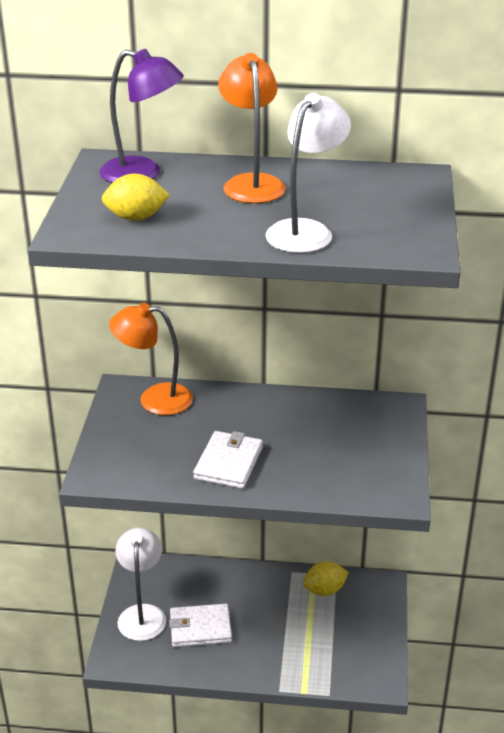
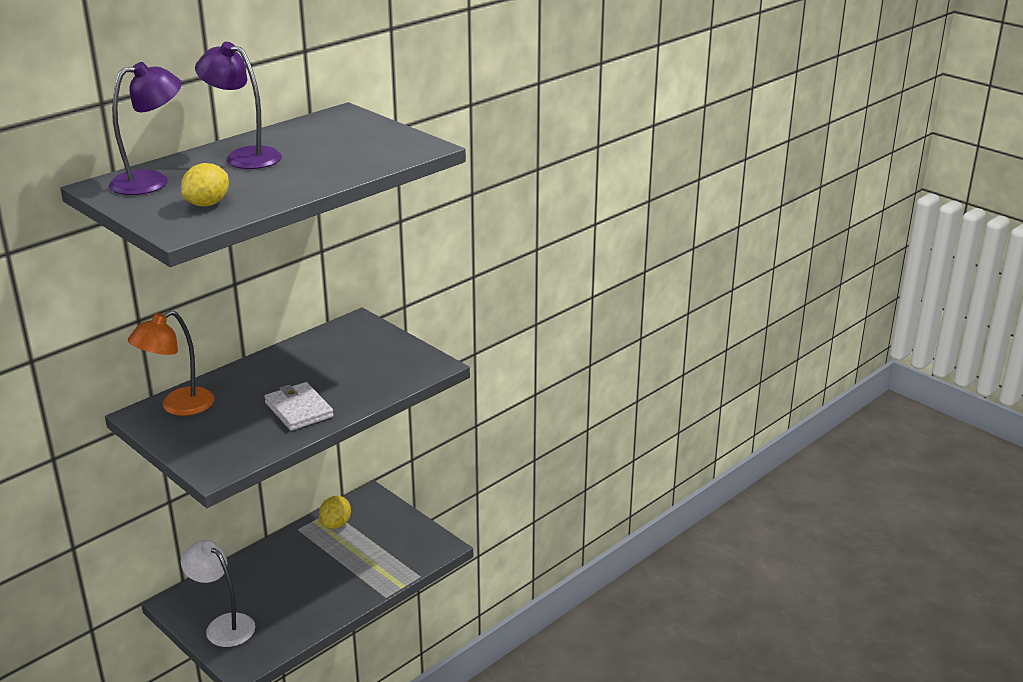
camera: 50 degrees left, 5 degrees down
white wallet [169,604,232,647] -> none
orange lamp [218,53,286,203] -> purple lamp [195,42,282,169]
white lamp [265,93,351,253] -> none

